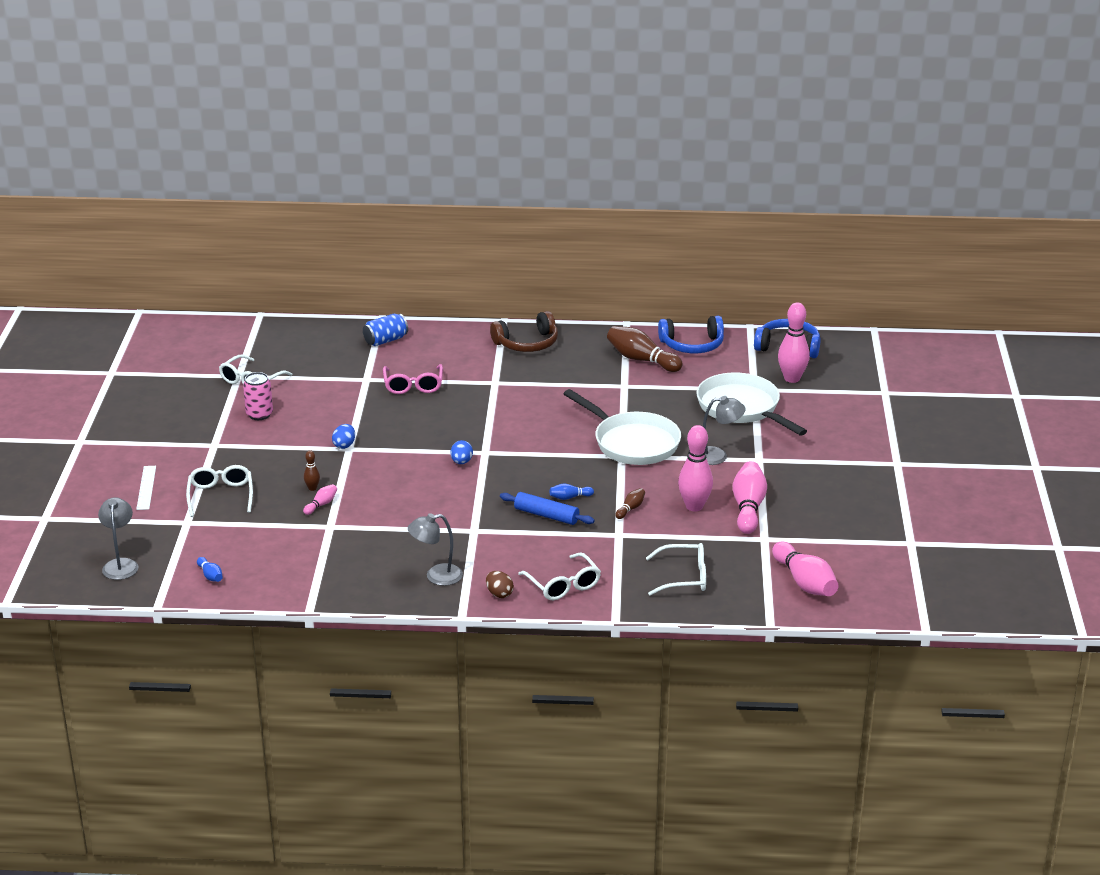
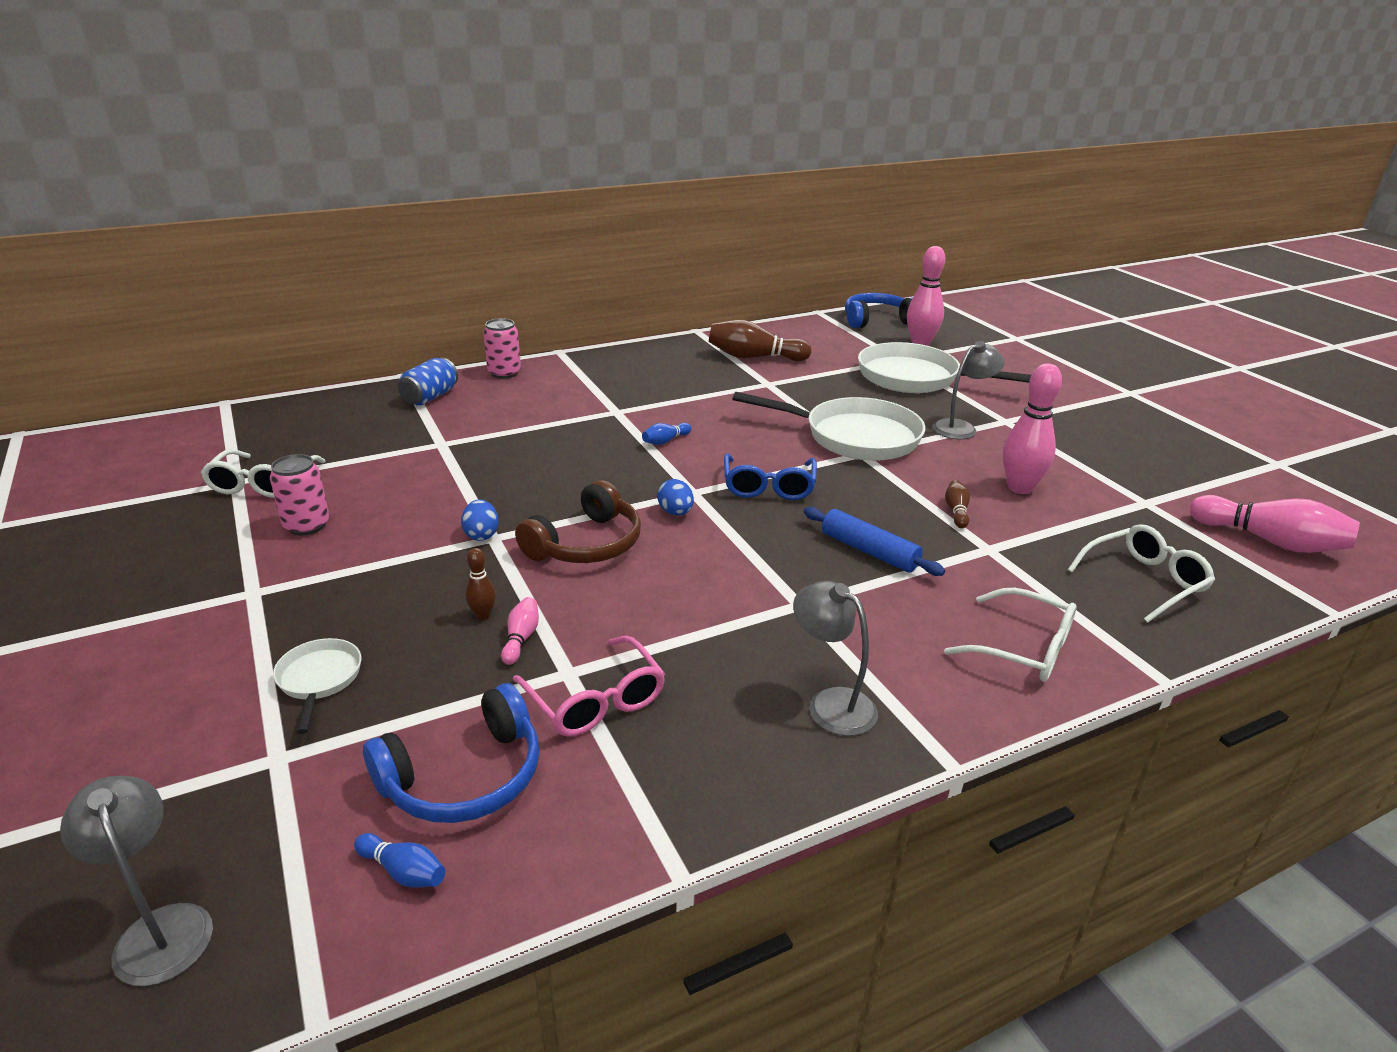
camera: 30 degrees left, 0 degrees up
white ruler [136,466,156,510] -> none
white glasses [186,465,253,517] -> white pan [273,638,361,734]
pink glasses [383,364,443,394] -> pink glasses moved to [513,636,665,737]
grey lamp [408,513,463,586] -> grey lamp turned 90 degrees clockwise [793,581,878,736]
brown egg [486,571,514,598] -> none
brown headphones [490,311,558,352] -> brown headphones moved to [515,480,641,563]
blue rolling pin [500,492,595,525] -> blue rolling pin turned 45 degrees clockwise [804,507,945,576]
blue bowling pin [550,483,594,500] -> blue bowling pin moved to [642,423,691,445]
blue headphones [658,316,724,353] -> blue headphones moved to [363,683,540,823]
pink bowling pin [733,461,767,534] -> none
none -> pink can [483,318,521,379]
none -> blue glasses [724,453,817,500]

